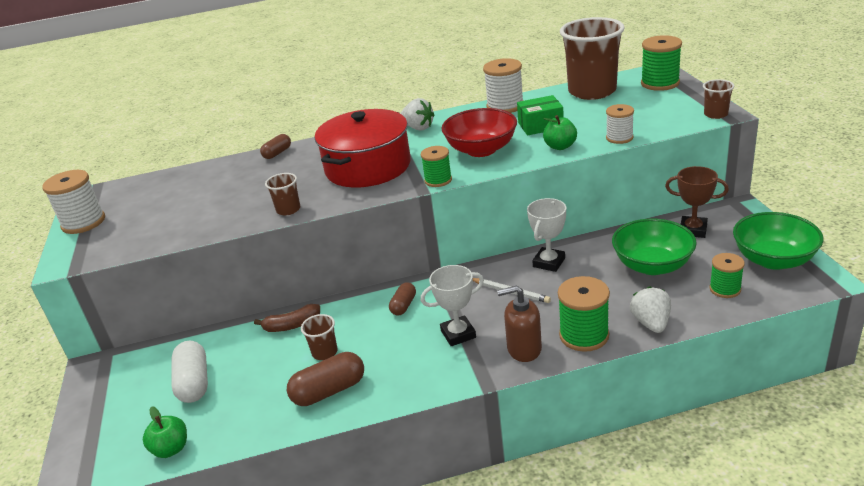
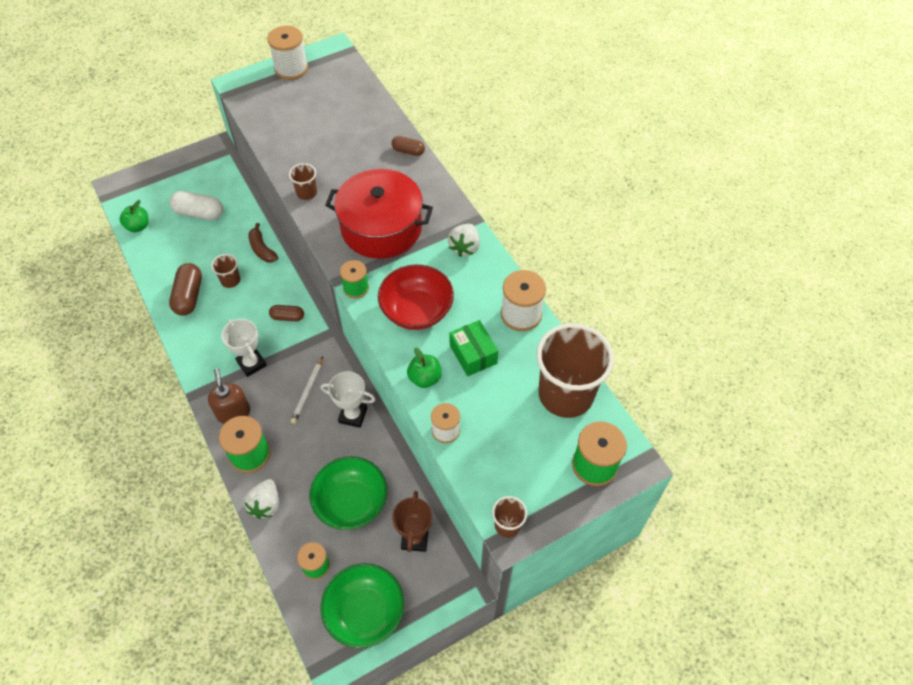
camera: 70 degrees right, 25 degrees up
white capsule [171,341,208,403] -> white capsule turned 45 degrees clockwise [170,191,223,220]
brown capsule [287,352,364,406] -> brown capsule turned 45 degrees clockwise [169,263,202,316]
white strawberry [630,287,671,333] -> white strawberry turned 120 degrees clockwise [244,479,279,519]

